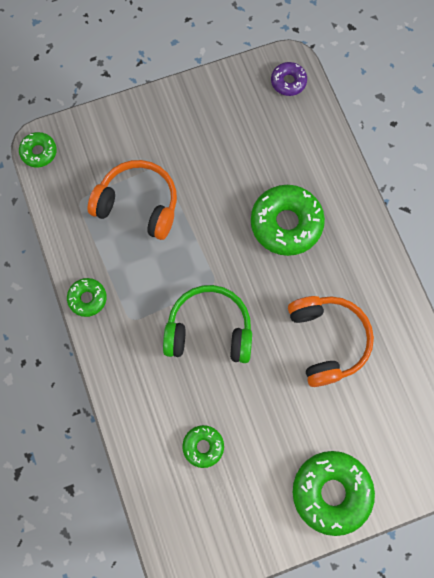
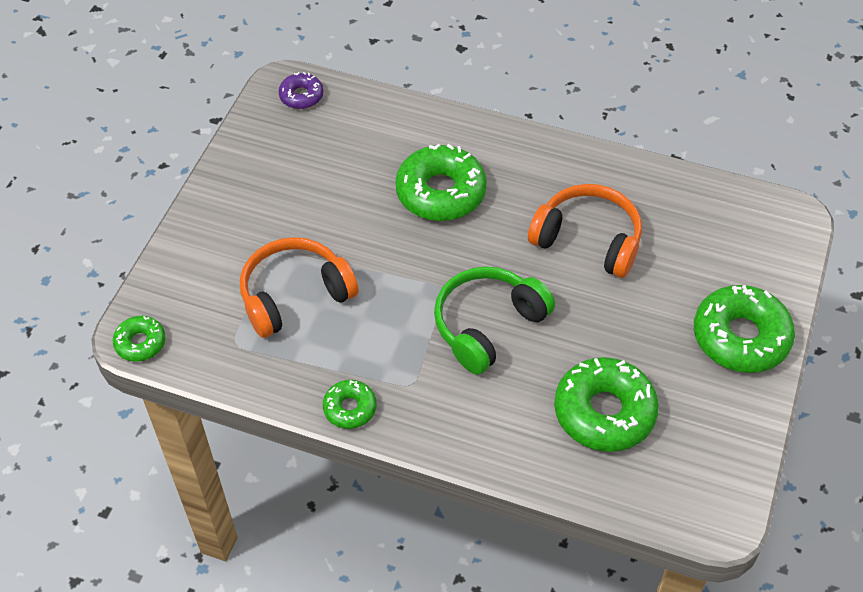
camera: 50 degrees left, 20 degrees down
green donut [182,425,224,468] -> green donut [554,357,659,452], size x1.91

